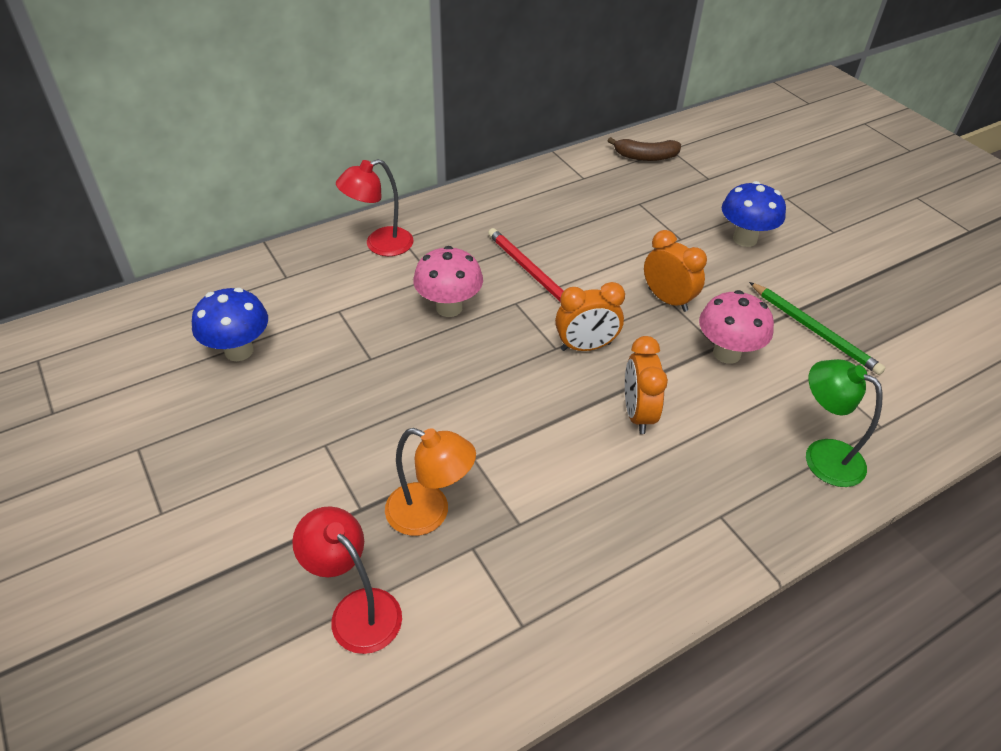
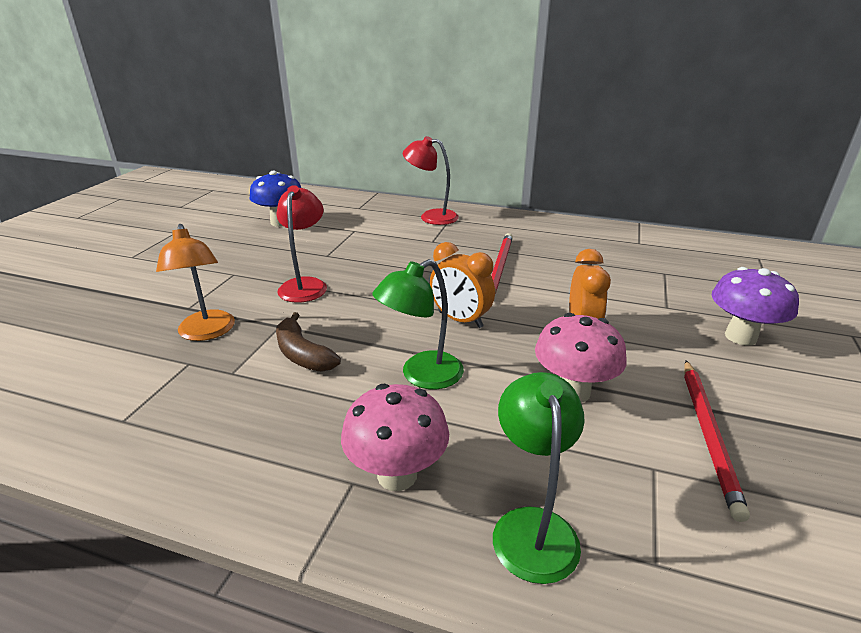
camera: 50 degrees right, 15 degrees down
red lamp [292,506,402,654] -> red lamp moved to [276,185,327,303]
pink mushroom [413,246,483,317] -> pink mushroom moved to [341,384,449,491]
brown banana [608,137,681,161] -> brown banana moved to [276,312,341,372]
orange clock [625,336,668,434] -> green lamp [372,259,464,389]
blue mushroom [722,181,786,247] -> purple mushroom [712,267,799,346]
green pencil [749,282,885,375] -> red pencil [684,360,750,522]

